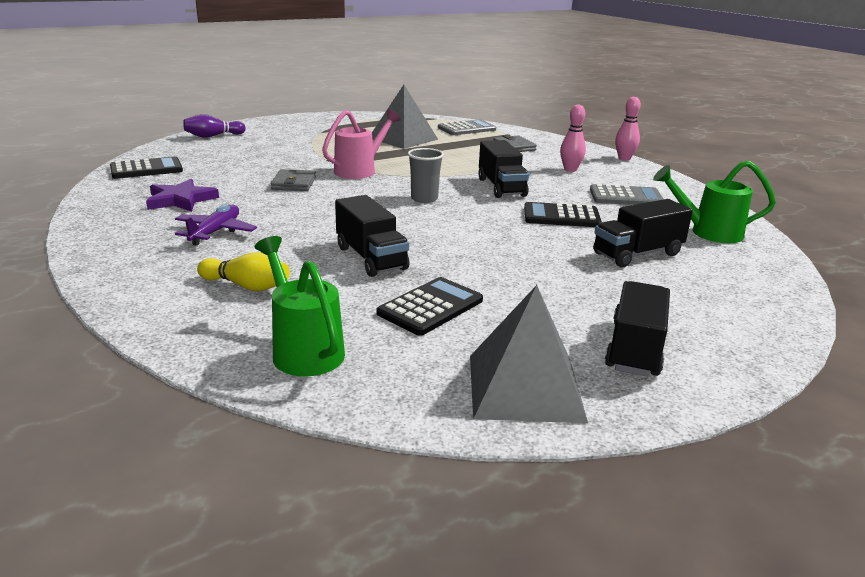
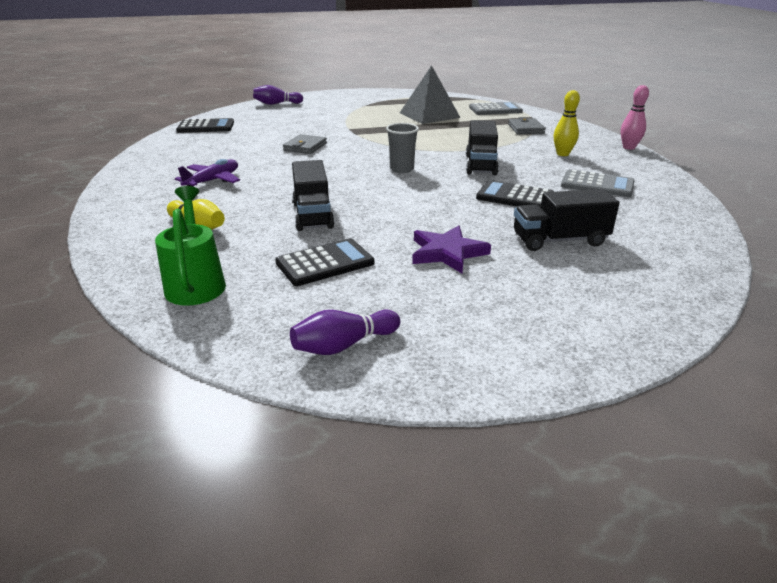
camera: 20 degrees right, 5 degrees up
purple star [146,179,219,212] -> purple star moved to [412,226,491,273]
pink watering can [322,109,401,179] -> none
grey pyramid [470,285,588,423] -> purple bowling pin [290,310,400,355]
pink bowling pin [560,105,586,172] -> yellow bowling pin [554,90,580,156]
black truck [605,281,670,377] -> none
green watering can [653,160,776,243] -> none

